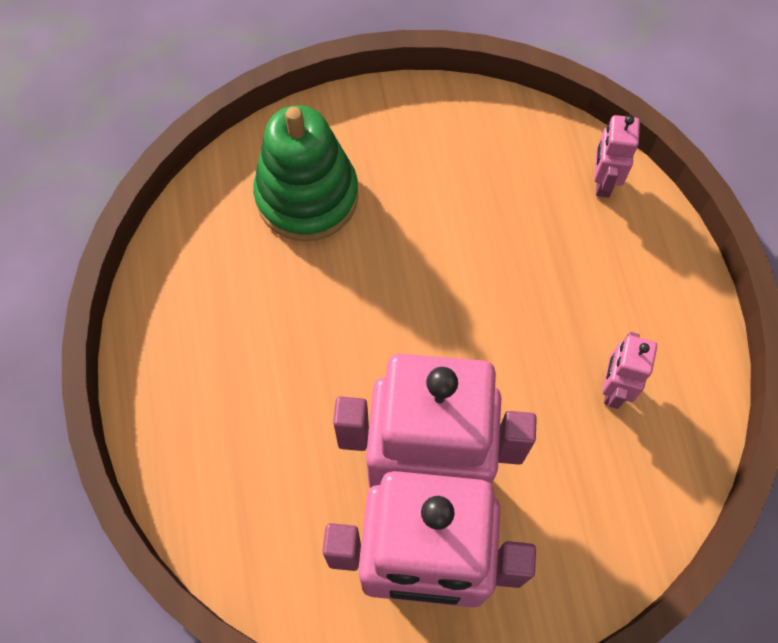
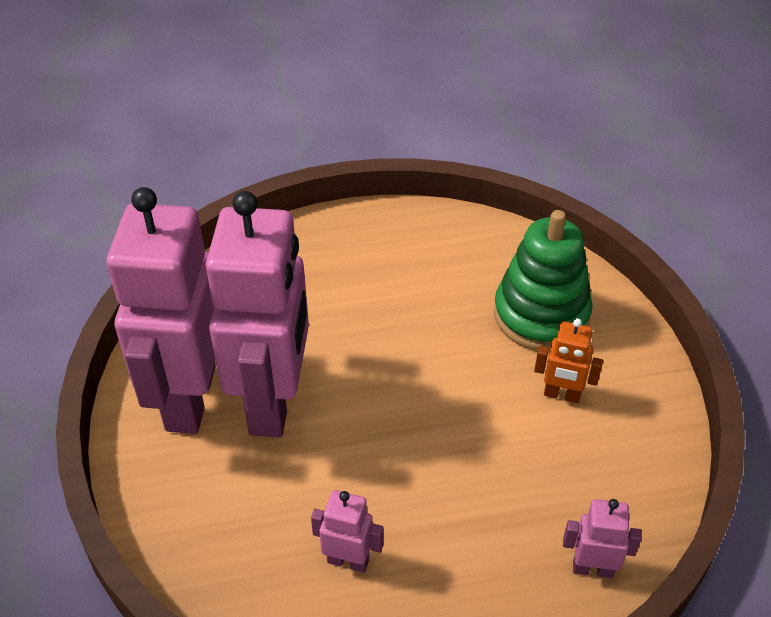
camera: 90 degrees right, 20 degrees down
none -> orange robot [534,318,603,403]

